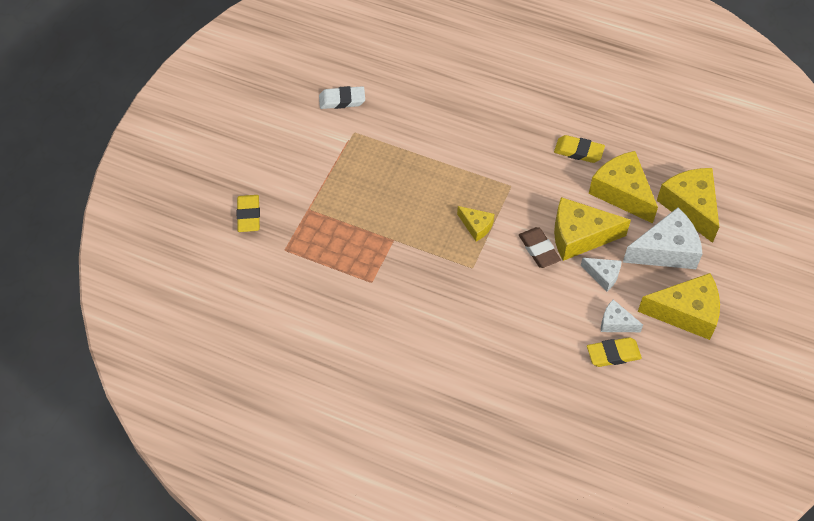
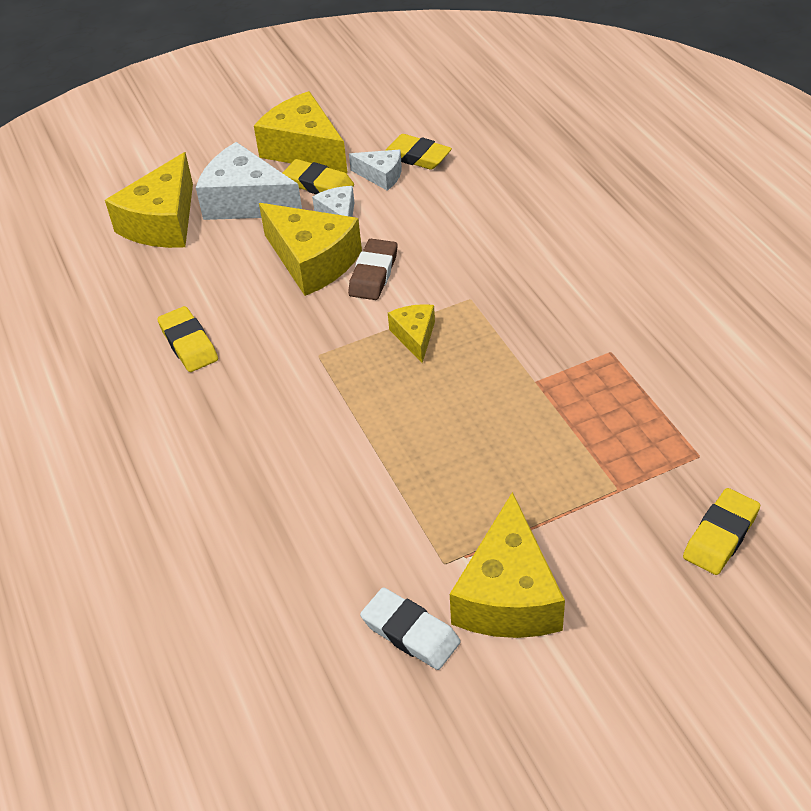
camera: 135 degrees left, 10 degrees down
yellow cheese [589,151,658,223] -> yellow cheese moved to [450,492,565,638]
white cheese [601,299,643,332] -> white cheese turned 45 degrees counterclockwise [349,150,402,191]
none -> yellow eraser [283,159,354,194]

